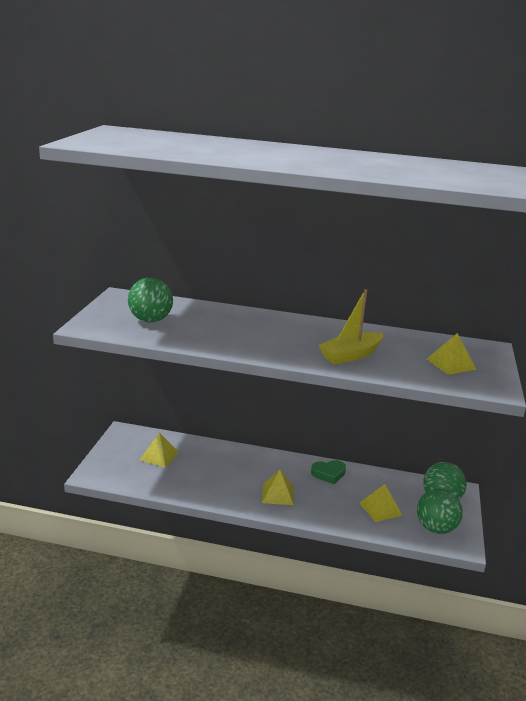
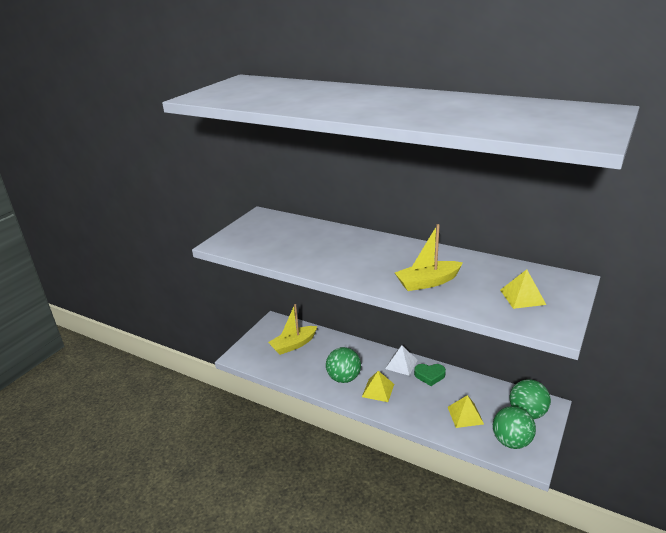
camera: 20 degrees right, 5 degrees up
green ball [128,278,173,322] -> green ball moved to [326,347,361,383]
yellow pyramid [140,432,179,468] -> yellow boat [268,304,317,355]
none -> white pyramid [385,346,417,376]

